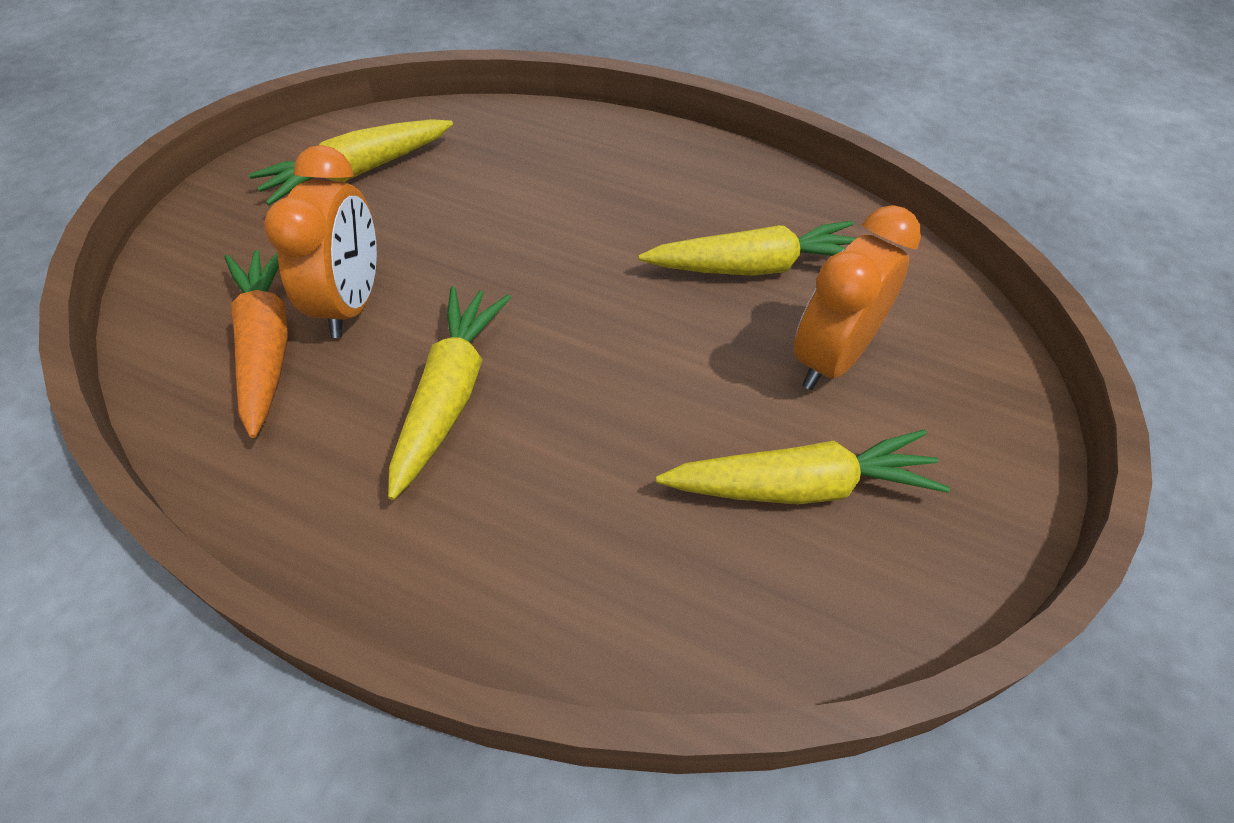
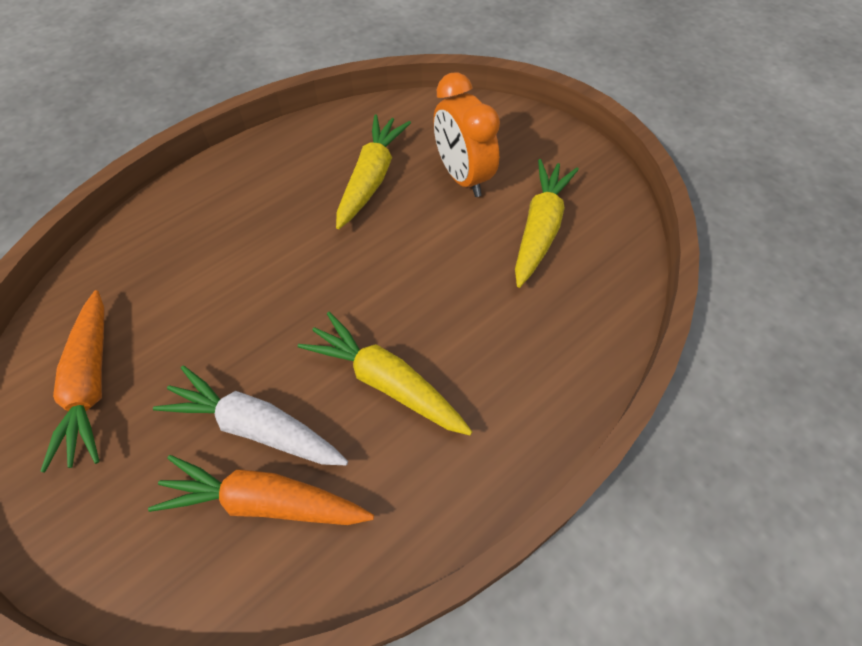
camera: 65 degrees left, 5 degrees up
yellow carrot [249,119,453,206] -> orange carrot [40,290,105,473]
orange clock [264,145,377,338] -> white carrot [153,366,348,466]

